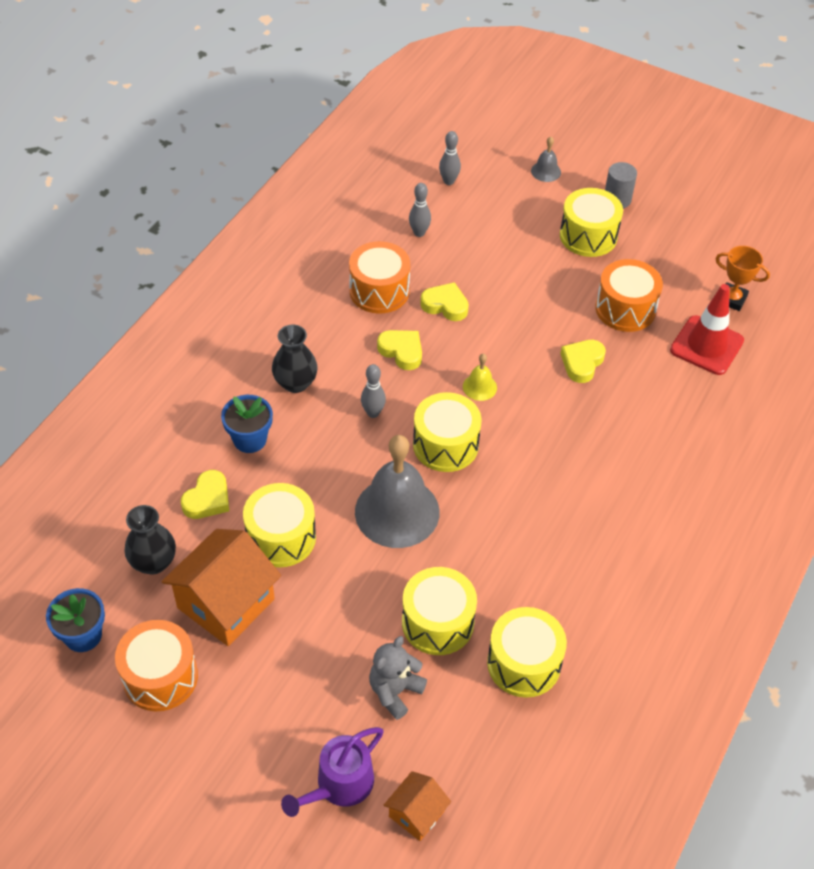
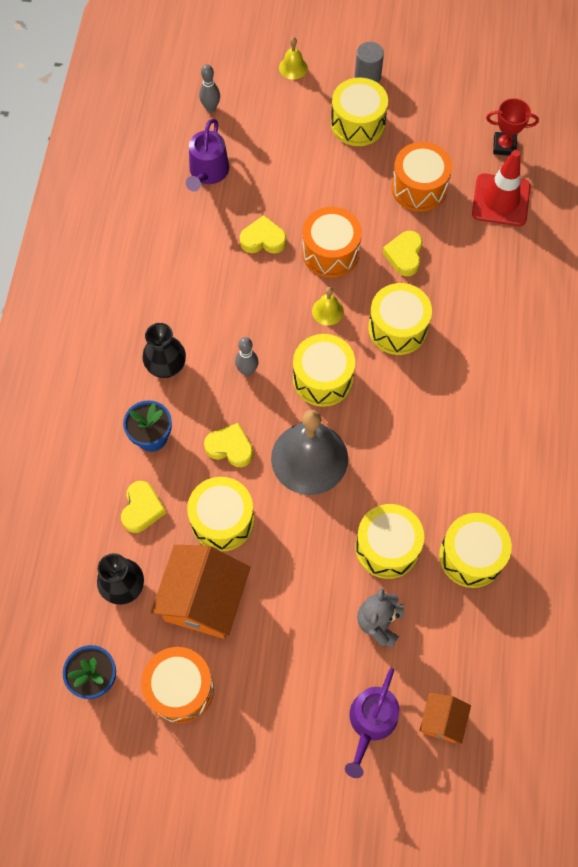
camera: 20 degrees left, 15 degrees up
orange drum [349,241,410,314] -> orange drum moved to [302,207,362,278]
yellow heart [377,330,422,370] -> yellow heart moved to [204,423,253,467]
grey bowling pin [409,183,431,237] -> purple watering can [186,119,229,192]
grey bell [531,137,561,182] -> yellow bell [279,37,308,80]
orange trophy [715,246,770,311] -> red trophy [486,98,539,156]
none -> yellow drum [368,283,432,355]

